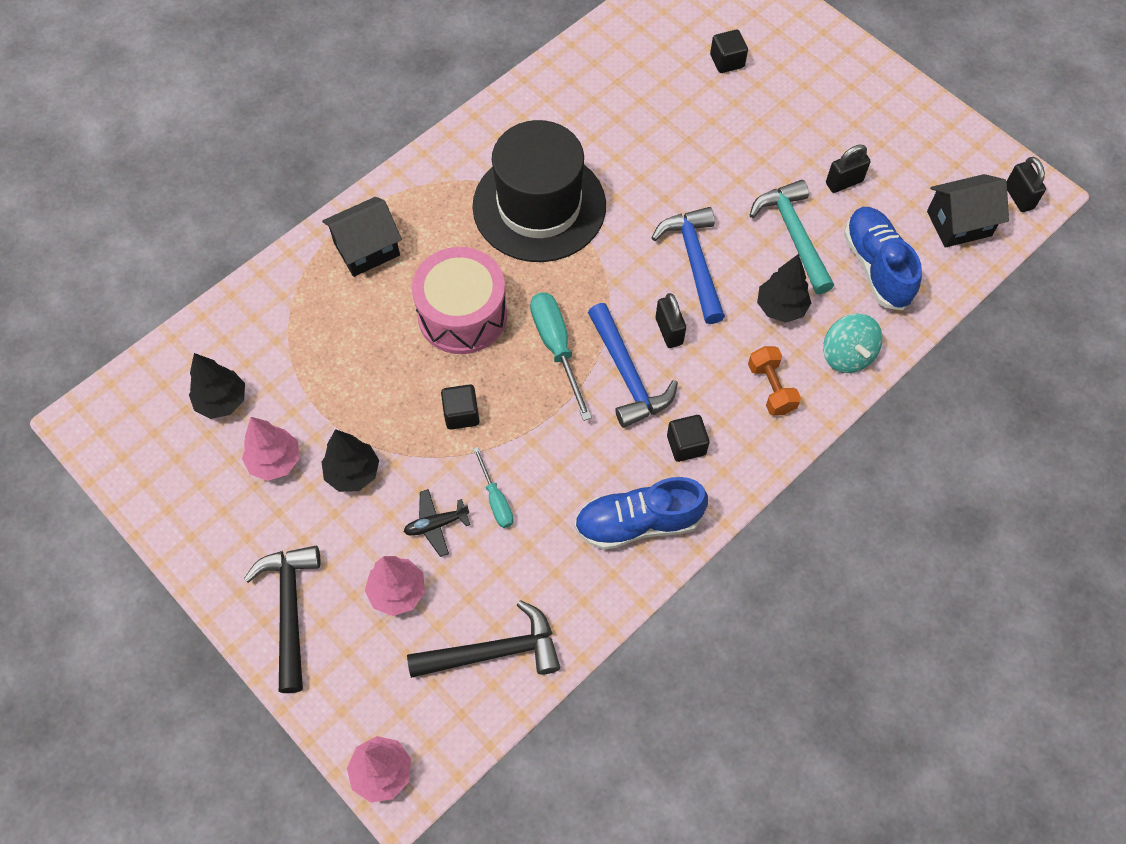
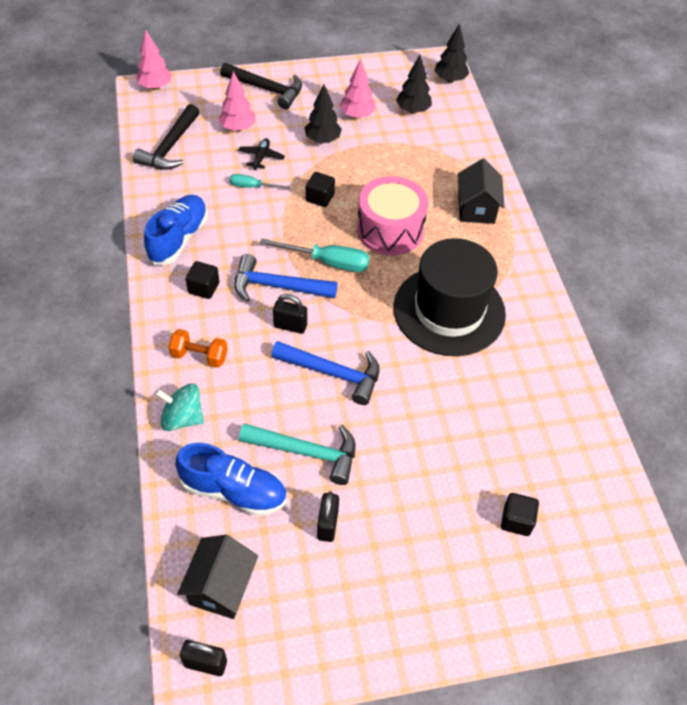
camera: 120 degrees right, 10 degrees down
black tree [757,254,811,323] -> black tree moved to [435,24,469,83]

